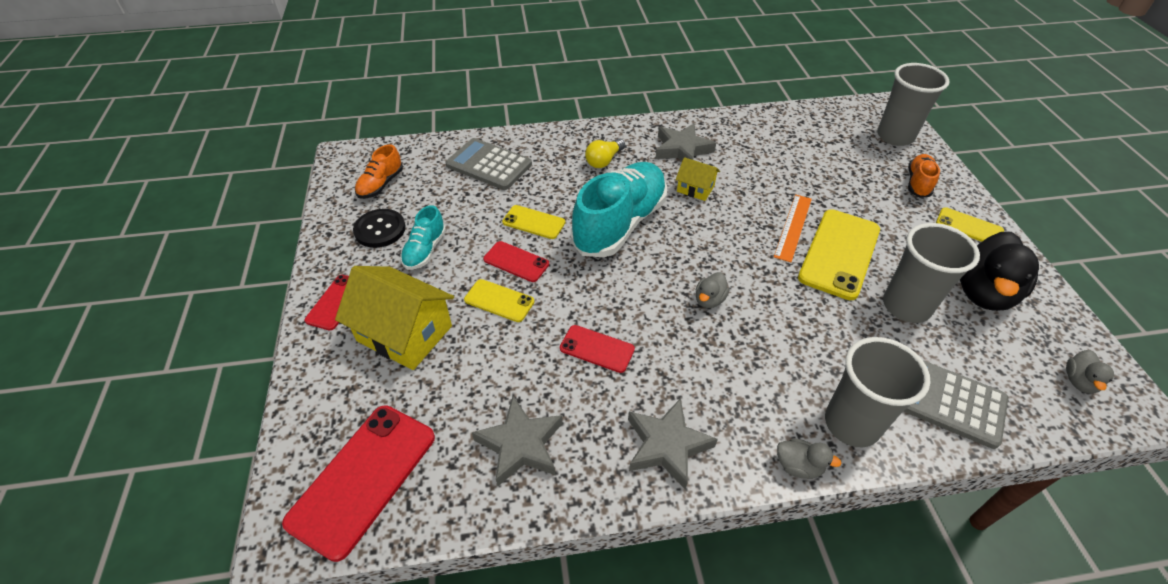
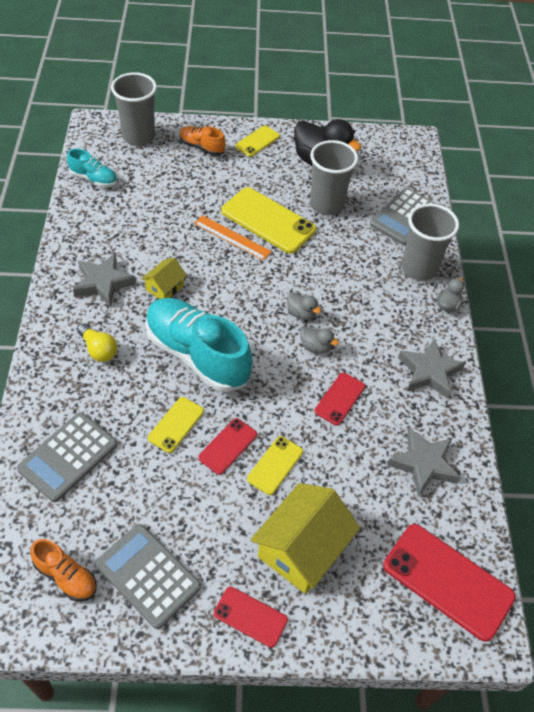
camera: 85 degrees left, 5 degrees up
black button [353,209,406,248] -> grey calculator [95,524,201,629]
turquoise shoe [401,205,446,270] -> turquoise shoe moved to [67,149,117,187]
grey duck [1066,350,1114,394] -> grey duck moved to [300,327,339,354]

